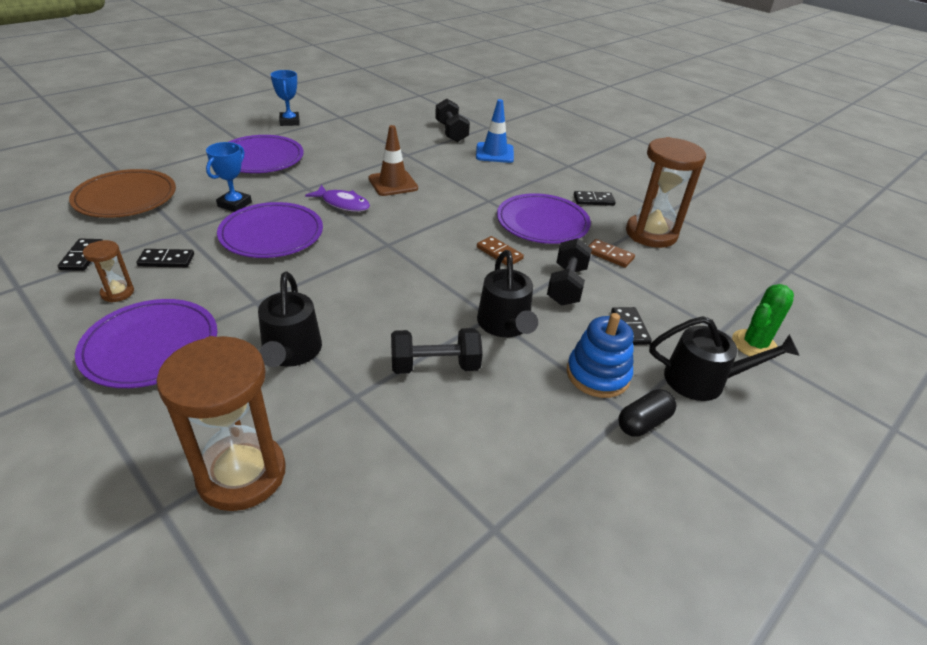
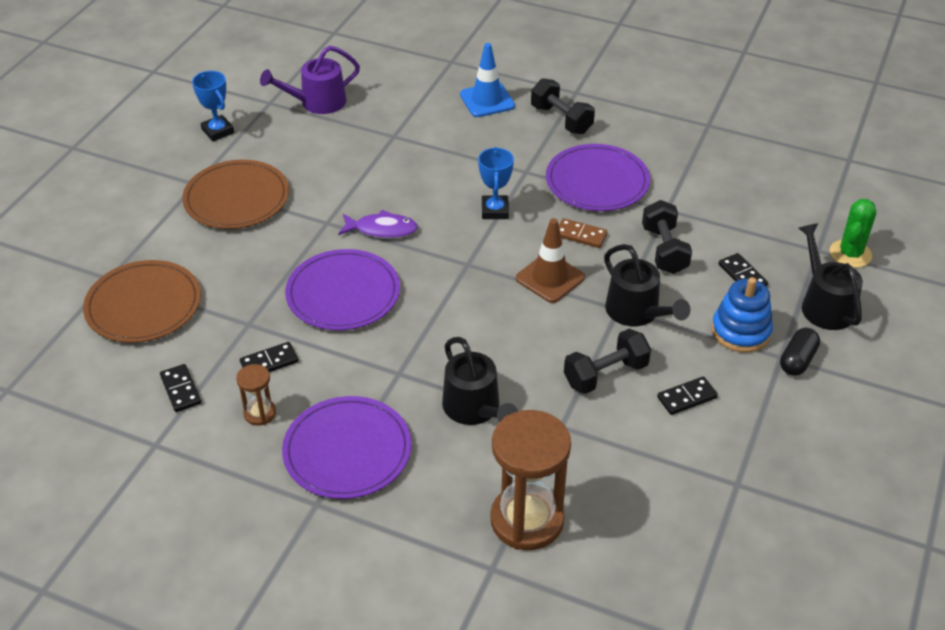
camera: 20 degrees left, 5 degrees up
blue trophy [206,142,252,212] -> blue trophy moved to [478,147,514,219]
purple plate [229,135,304,173] -> brown plate [182,160,289,229]
brown traffic cone [369,125,418,196] -> brown traffic cone moved to [516,218,585,303]
black dumbbell [435,98,470,142] -> black dumbbell moved to [531,78,595,134]
black domino [574,191,616,206] -> black domino moved to [657,376,718,415]
brown domino [589,239,635,268] -> none
brown hourglass [626,137,706,248] -> none
black watering can [649,316,800,401] -> black watering can turned 90 degrees counterclockwise [798,223,863,330]
none -> purple watering can [260,46,360,114]

